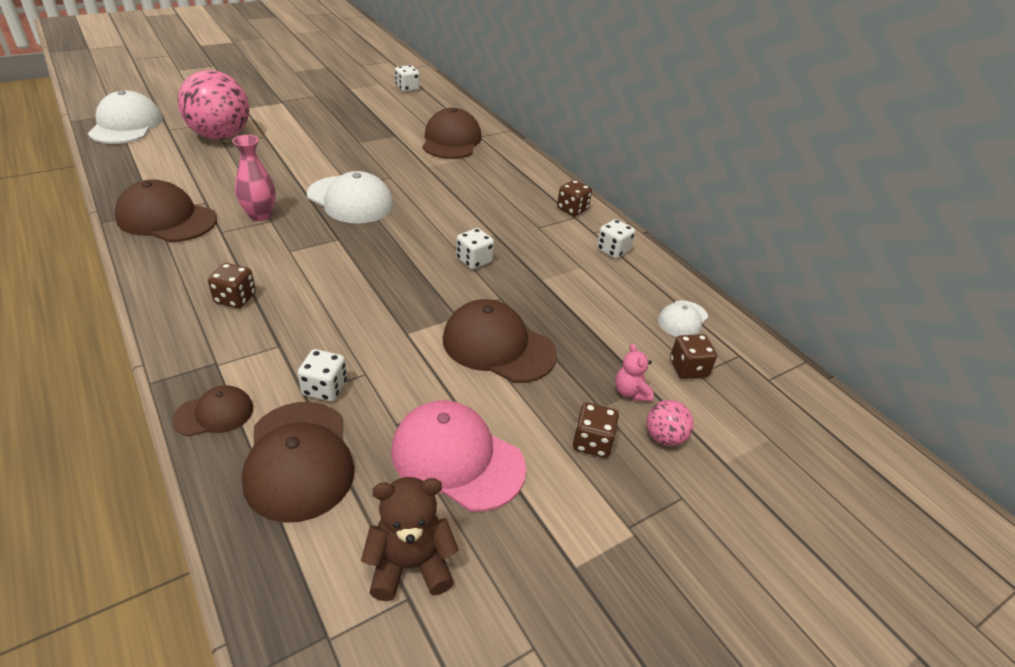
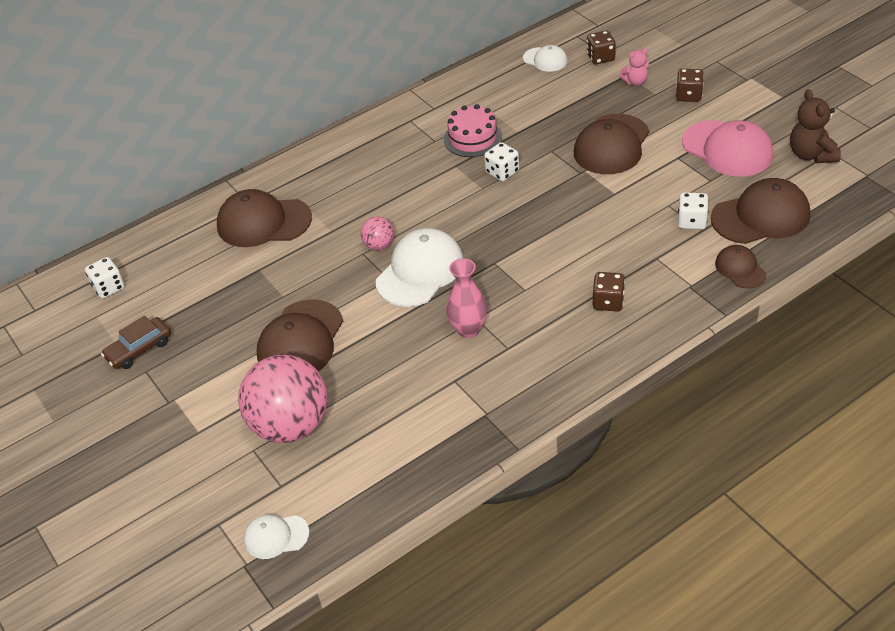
camera: 85 degrees left, 5 degrees up
white cap [88,90,163,144] -> white cap [244,514,309,559], size x0.54
brown cap [115,179,217,242] -> brown cap moved to [257,299,343,371]
pink cap [391,400,526,511] -> pink cap turned 75 degrees counterclockwise [682,120,773,176]
brown dice [557,180,592,216] -> none
white dice [597,219,635,259] -> none
pink ball [646,400,694,446] -> pink ball moved to [361,217,394,250]
none -> brown car [101,315,171,369]
none -> pink cake [444,104,502,157]

